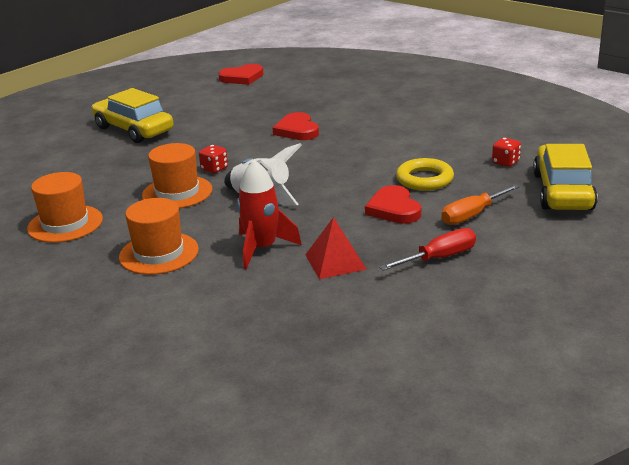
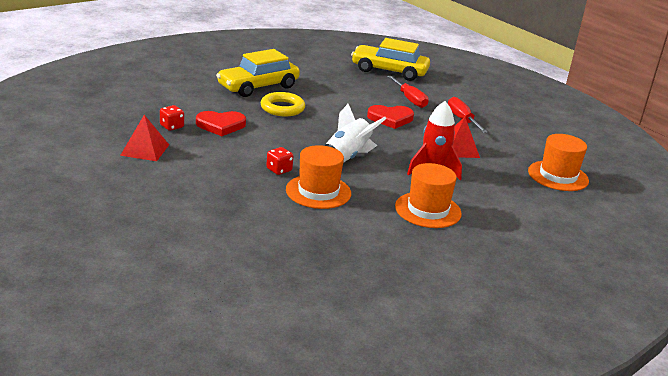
camera: 85 degrees left, 0 degrees up
orange hat [27,172,103,243] -> orange hat moved to [528,134,589,191]
yellow car [91,88,173,143] -> yellow car moved to [216,49,300,97]
red heart [218,64,264,85] -> none
yellow ring [396,158,454,191] -> yellow ring moved to [261,92,305,116]
orange screwdriver [442,184,520,225] -> red screwdriver [387,76,429,108]
red dice [492,138,521,167] -> red dice moved to [160,105,184,131]
none -> red pyramid [120,115,169,161]

